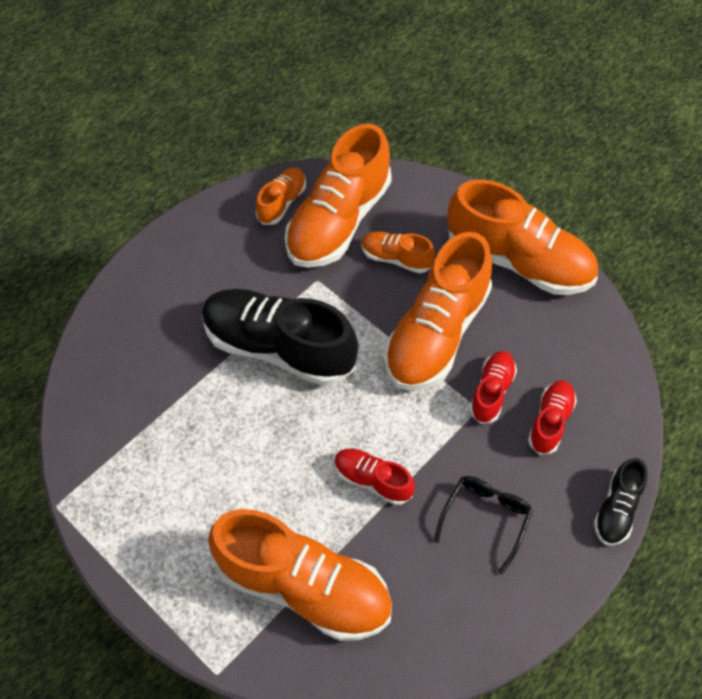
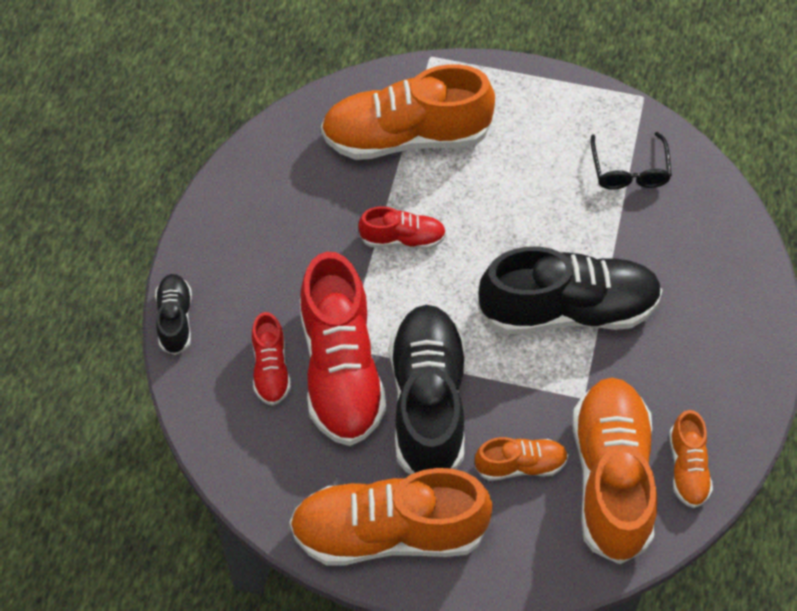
camera: 150 degrees right, 0 degrees up
orange shoe [384,232,492,390] -> black shoe [389,305,466,474]
black glasses [434,476,533,574] -> black glasses moved to [591,132,672,190]
red shoe [469,351,517,424] -> red shoe [300,252,386,446], size x2.05

